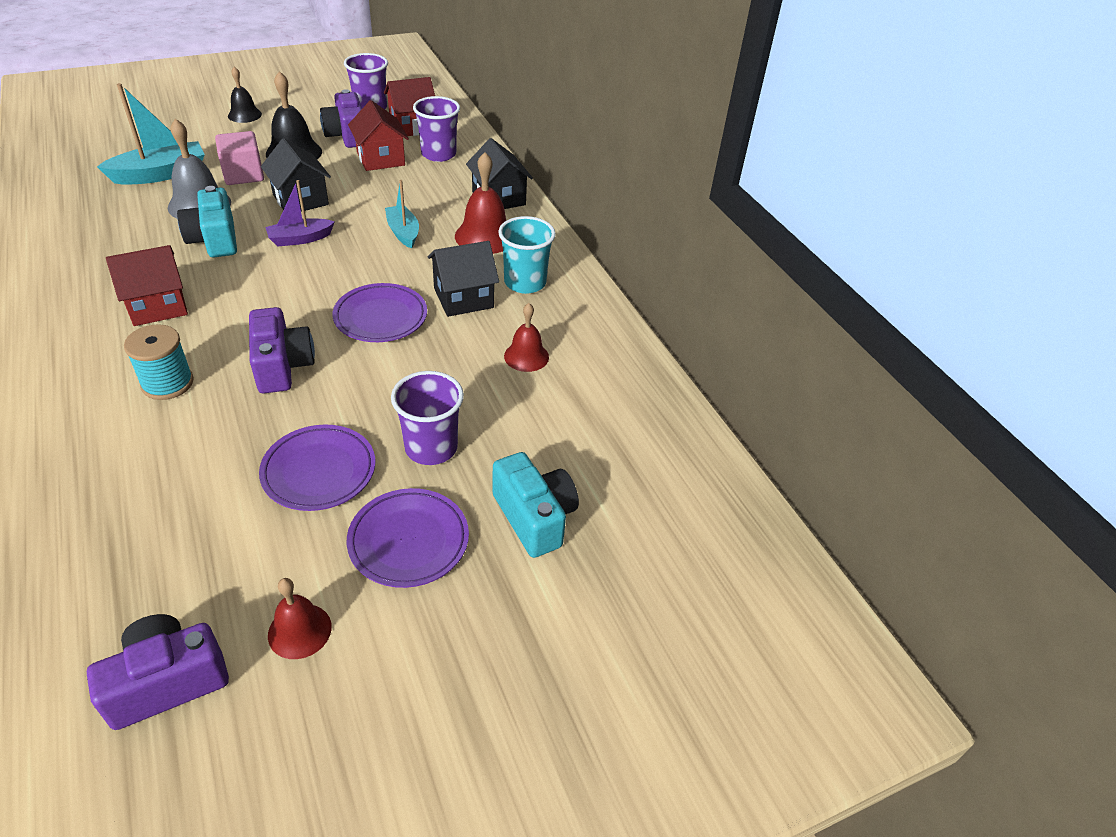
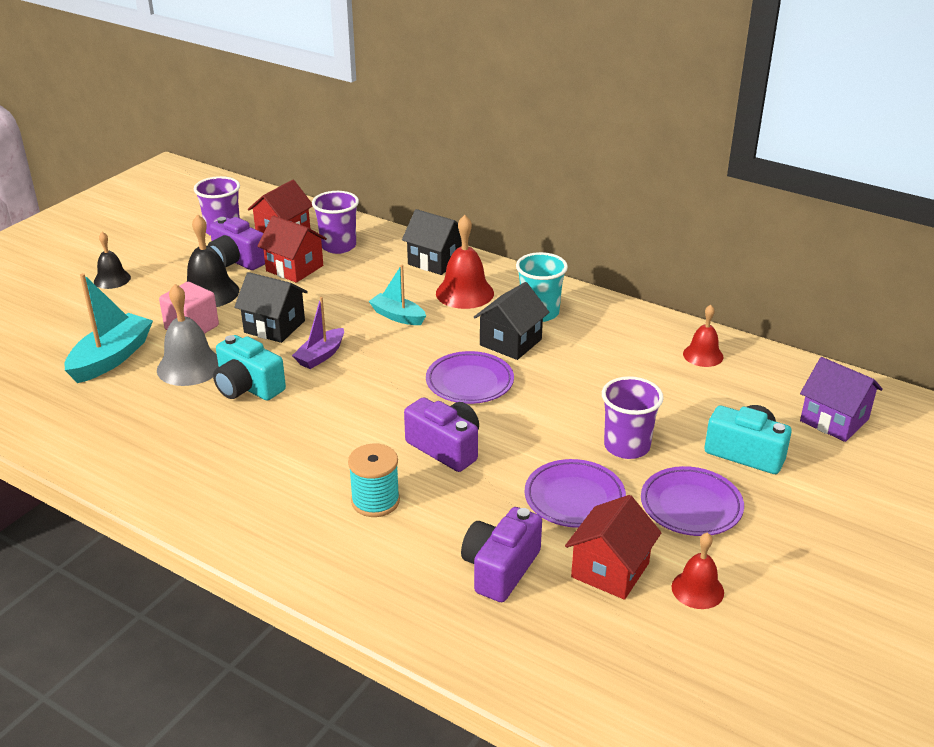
camera: 30 degrees left, 10 degrees down
purple camera [87,614,229,730] -> purple camera moved to [461,507,542,602]
red house [106,245,188,326] -> red house moved to [565,495,662,600]
red bell [504,303,549,372] -> red bell moved to [683,305,723,367]
none -> purple house [800,357,883,442]

